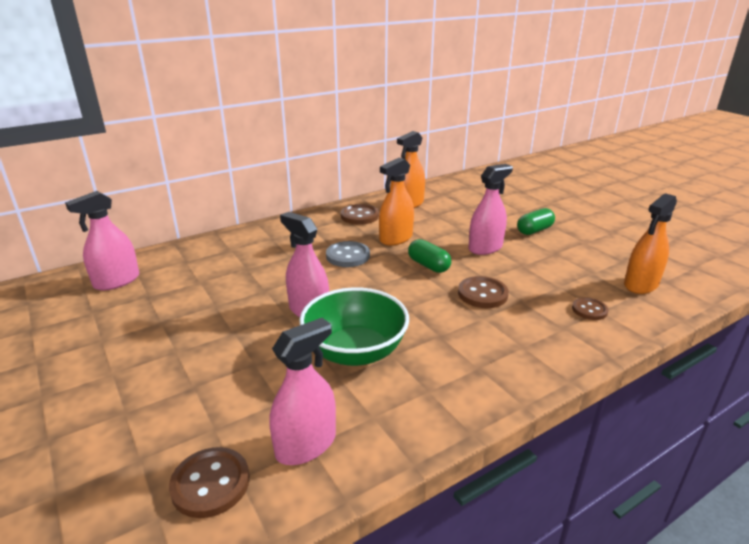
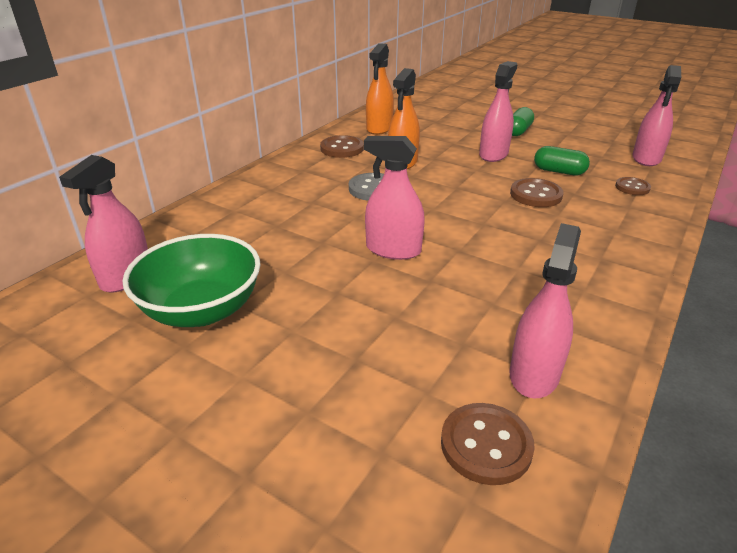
camera: 25 degrees left, 5 degrees up
green bowl [299,287,409,366] -> green bowl moved to [123,234,261,327]
green capsule [408,239,451,273] -> green capsule moved to [534,146,590,176]
orange spray bottle [624,193,677,294] -> pink spray bottle [632,65,681,166]

